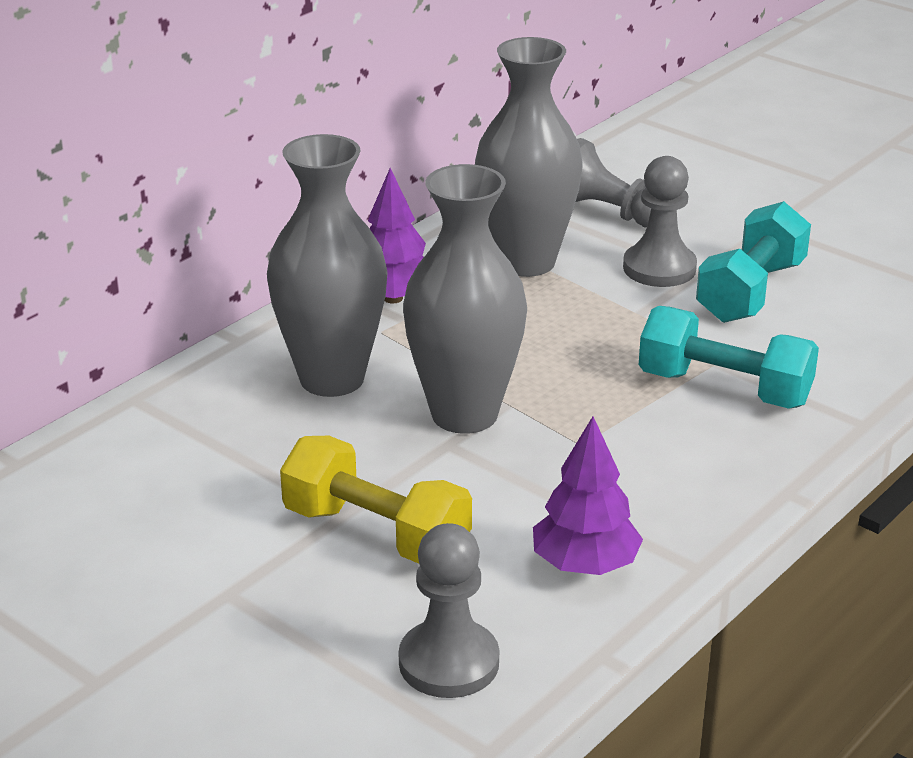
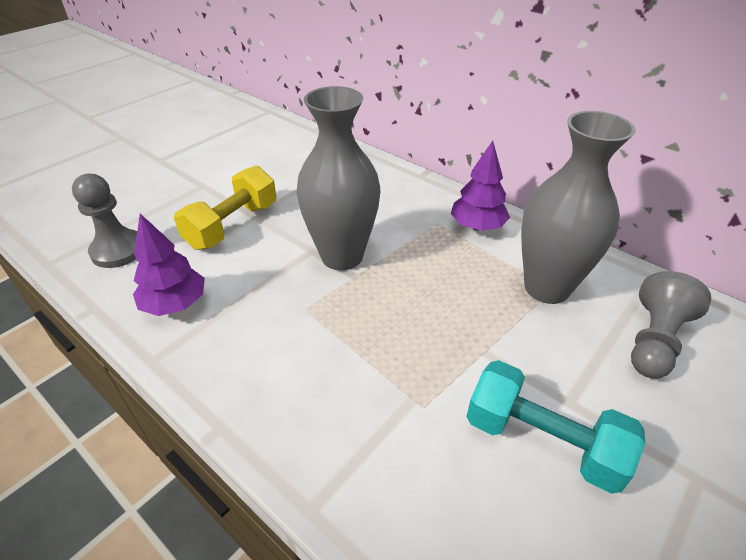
camera: 90 degrees right, 10 degrees up
grey vase [267,134,388,397] -> none
grey pawn [623,156,697,287] -> none
turquoise dumbbell [639,306,819,409] -> none

